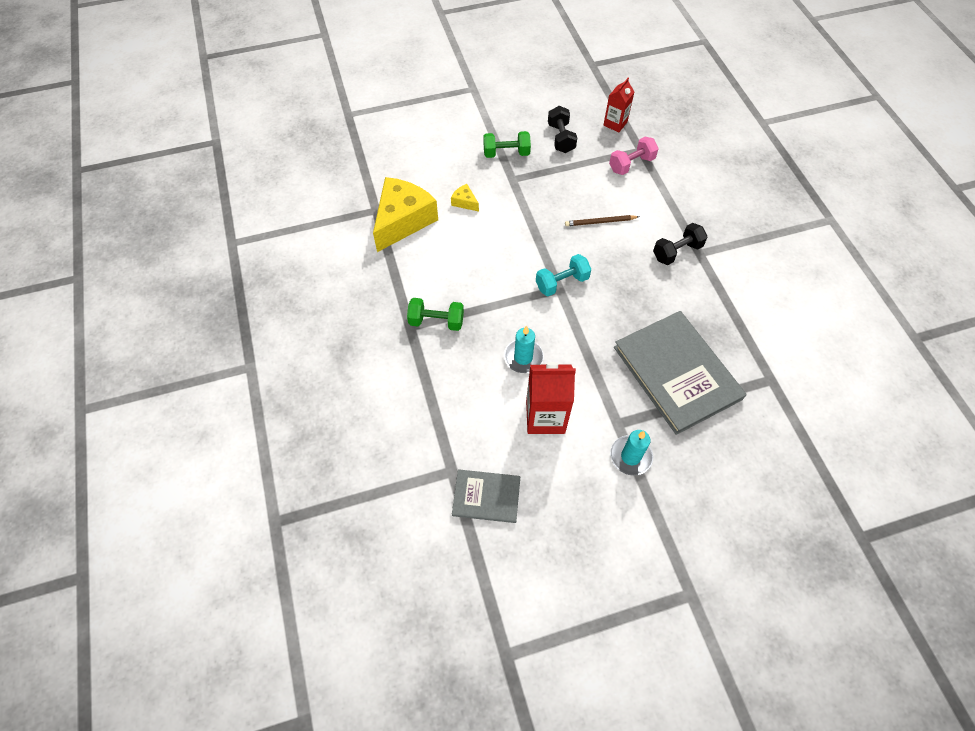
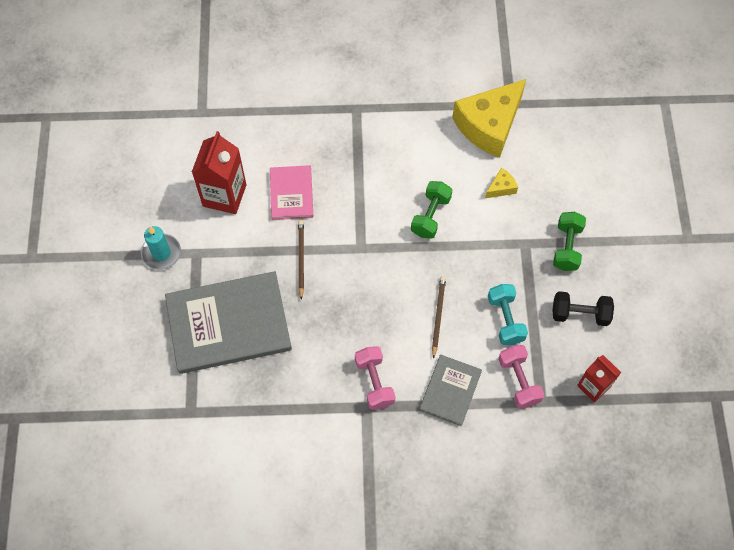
camera: 105 degrees right, 5 degrees up
yellow cheese [373,177,438,252] -> yellow cheese turned 90 degrees clockwise [452,79,526,158]
green dumbbell [407,298,464,331] -> green dumbbell moved to [411,181,452,239]
grey book [452,469,520,523] -> grey book moved to [419,355,482,426]
turquoise candle [504,326,544,373] -> pink book [270,165,314,220]
turquoise dumbbell [536,254,591,296] -> turquoise dumbbell moved to [488,284,528,345]
black dumbbell [653,223,708,265] -> pink dumbbell [355,346,395,410]
none -> brown pencil [298,220,304,299]

